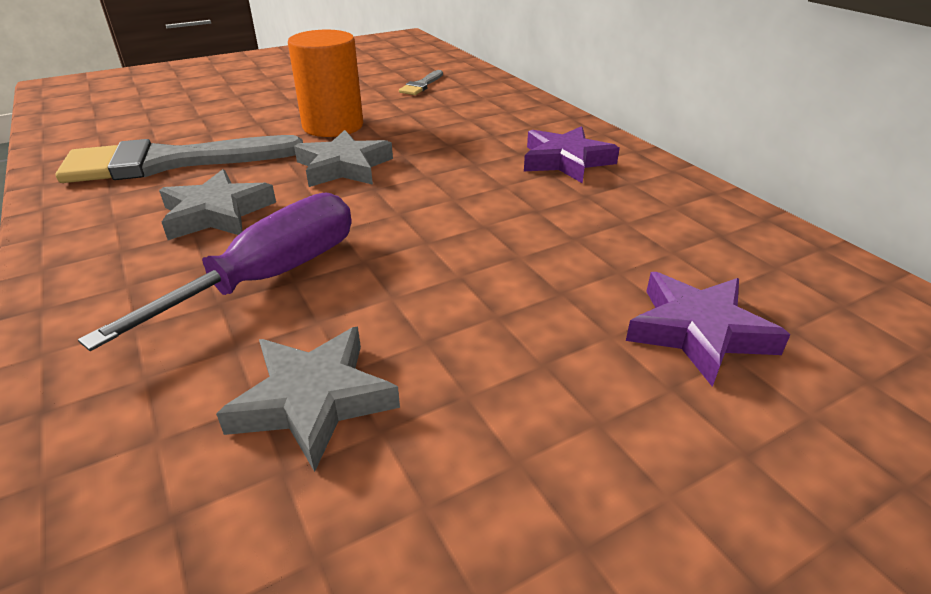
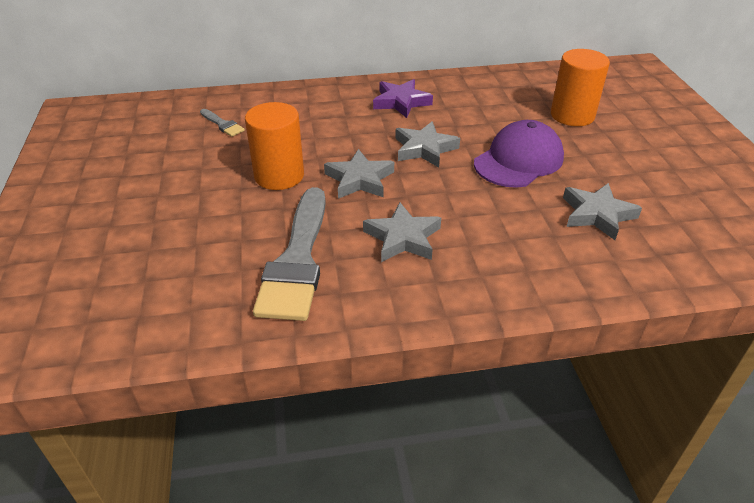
camera: 70 degrees left, 5 degrees up
purple screwdriver [78,192,352,351] -> none
purple star [626,272,791,387] -> orange cylinder [551,49,610,126]
none -> grey star [395,121,460,168]
none -> purple cap [474,120,564,188]

